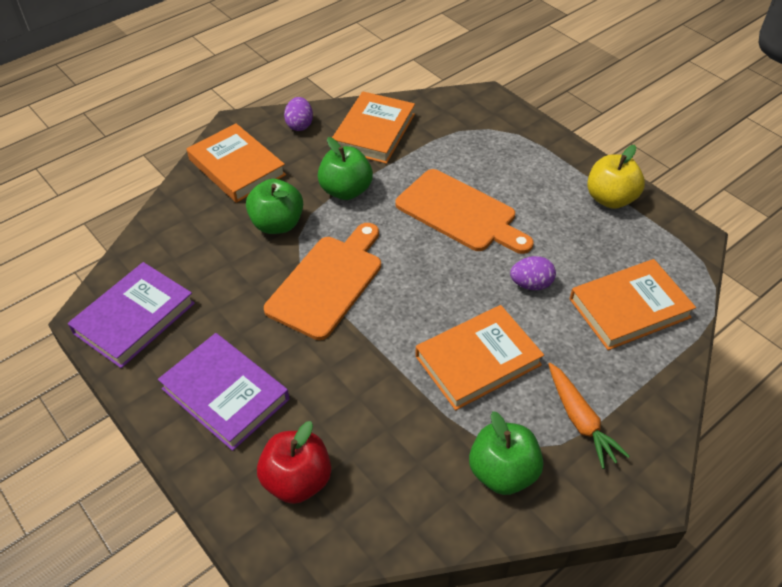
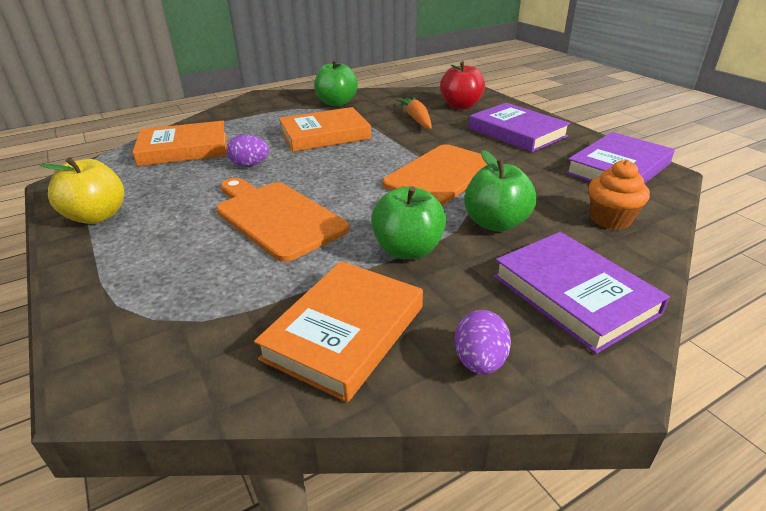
camera: 170 degrees left, 15 degrees down
orange book [187,123,286,203] -> purple book [494,232,670,354]
orange carrot [549,363,630,469] -> orange carrot moved to [396,97,432,129]
none -> orange cupcake [588,160,650,230]

